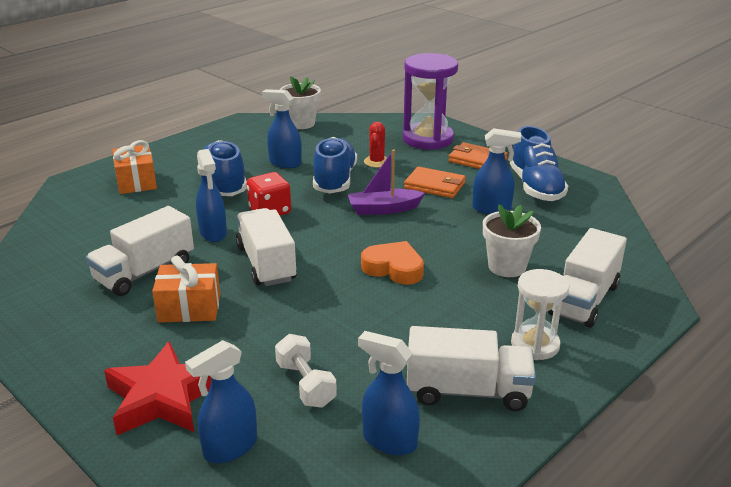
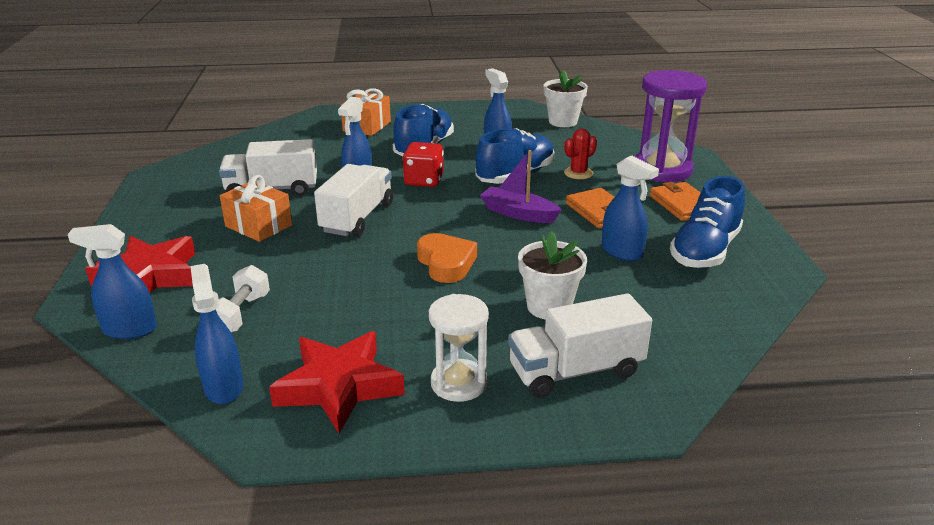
camera: 40 degrees right, 0 degrees up
white truck [407,326,536,411] -> red star [269,331,405,433]

